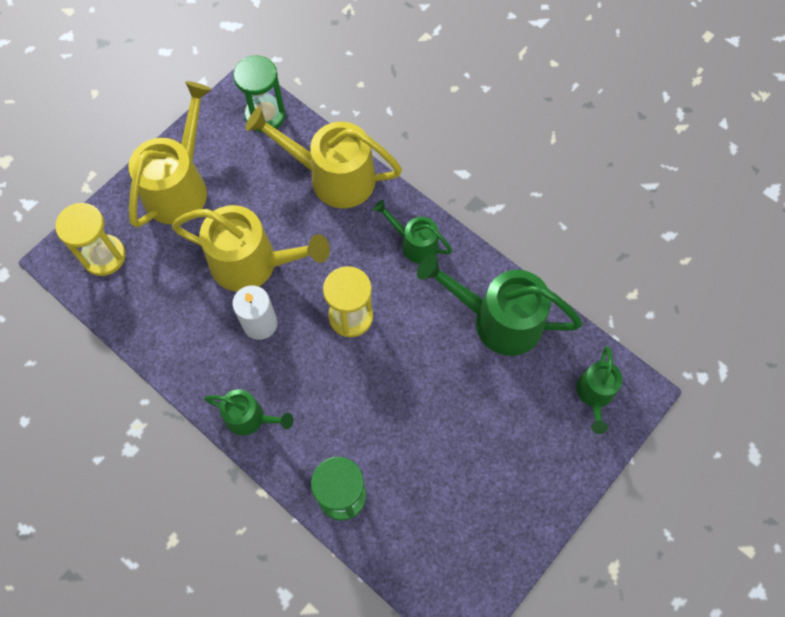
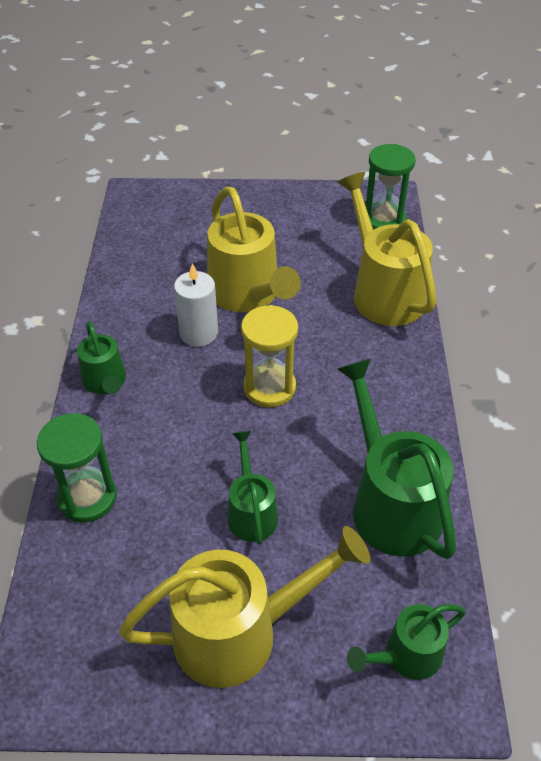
camera: 50 degrees right, 20 degrees down
yellow hourglass [55,203,126,276] -> none
yellow watering can [129,81,212,228] -> yellow watering can moved to [119,526,370,688]
green watering can [373,200,452,264] -> green watering can moved to [228,431,278,545]

